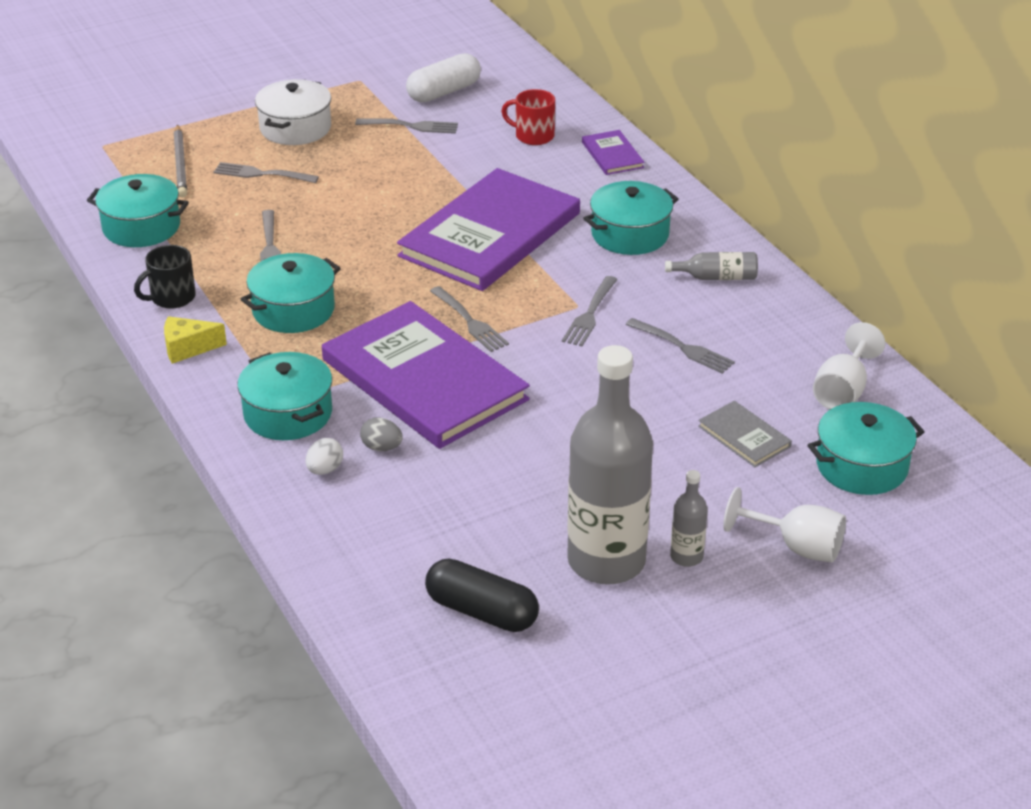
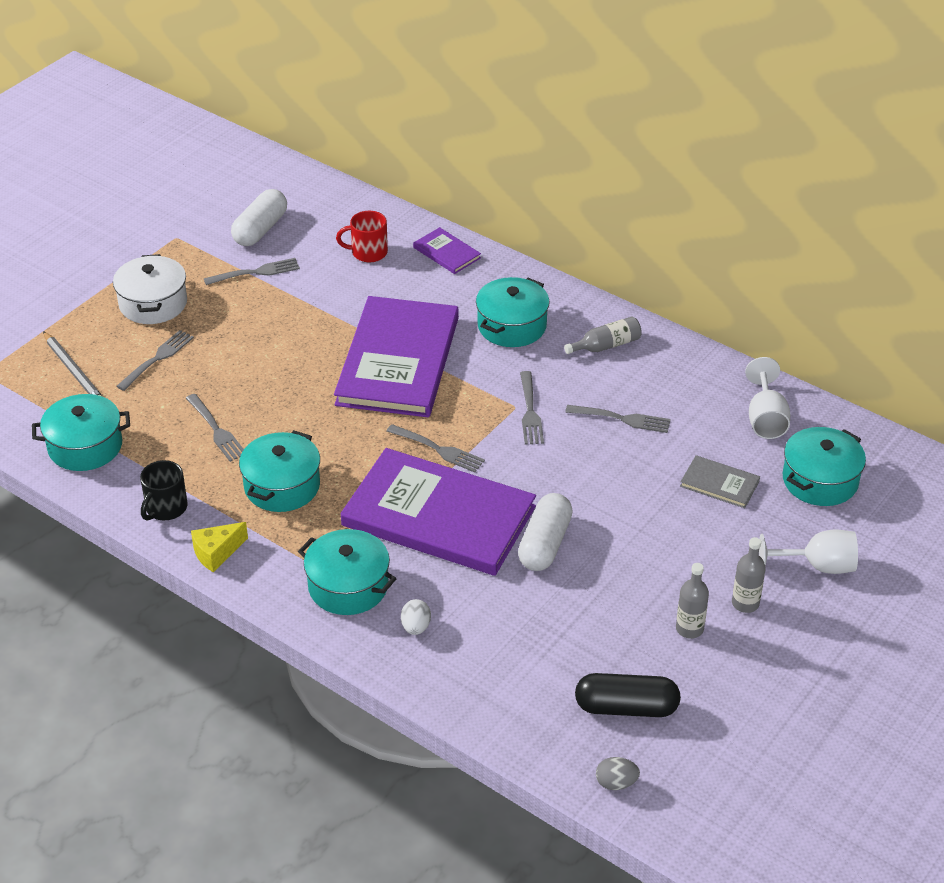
camera: 25 degrees left, 5 degrees up
grey fork [214,162,319,183] -> grey fork turned 135 degrees clockwise [116,330,194,391]
grey egg [360,417,403,451] -> grey egg moved to [596,757,640,790]
grey bottle [567,345,653,585] -> grey bottle [676,563,709,639], size x0.42
none -> white capsule [518,493,573,571]

